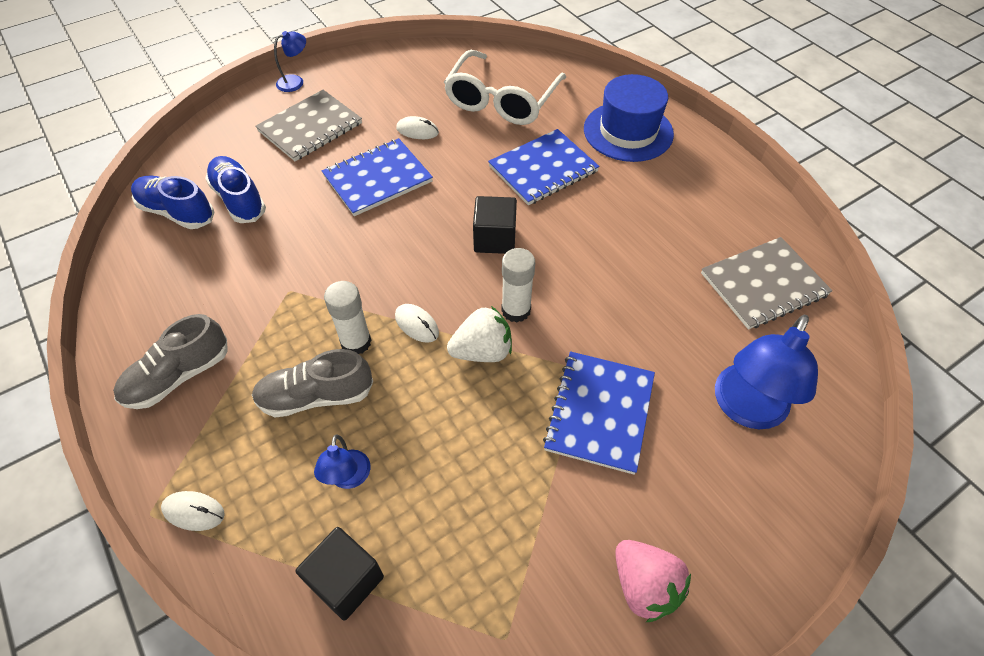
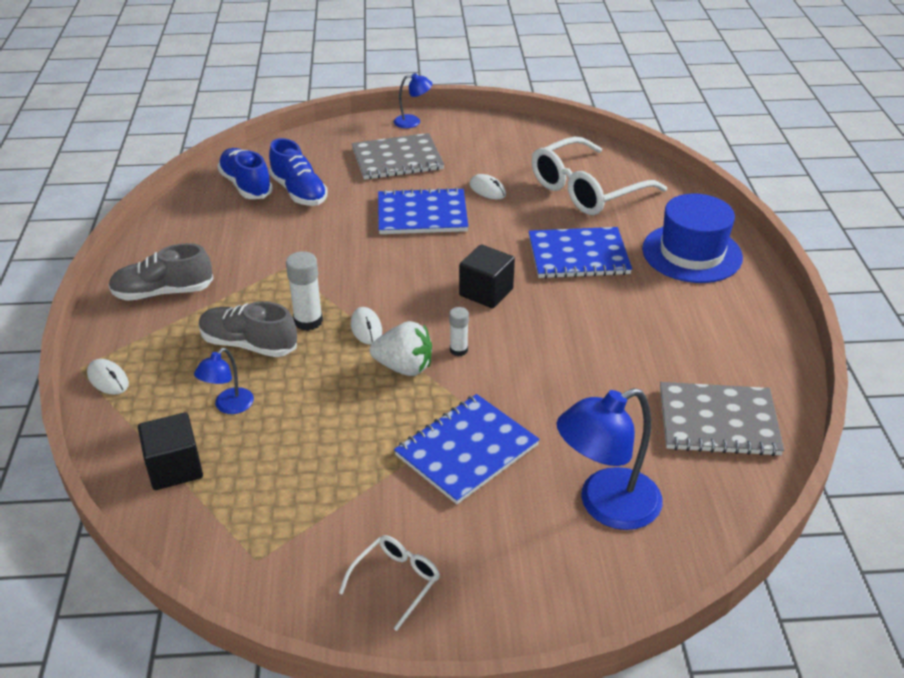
camera: 30 degrees right, 15 degrees down
blue shoe [205,156,266,223] -> blue shoe turned 150 degrees clockwise [269,138,328,206]
white glue stick [501,248,535,323] -> white glue stick [449,307,469,356], size x0.62
pink strawberry [615,540,691,622] -> white glasses [339,535,440,631]

